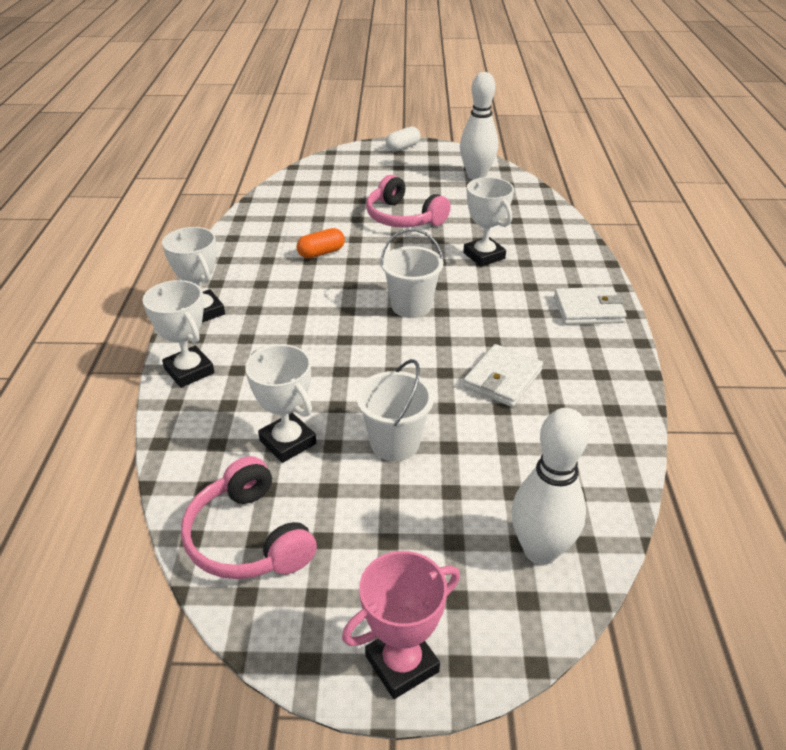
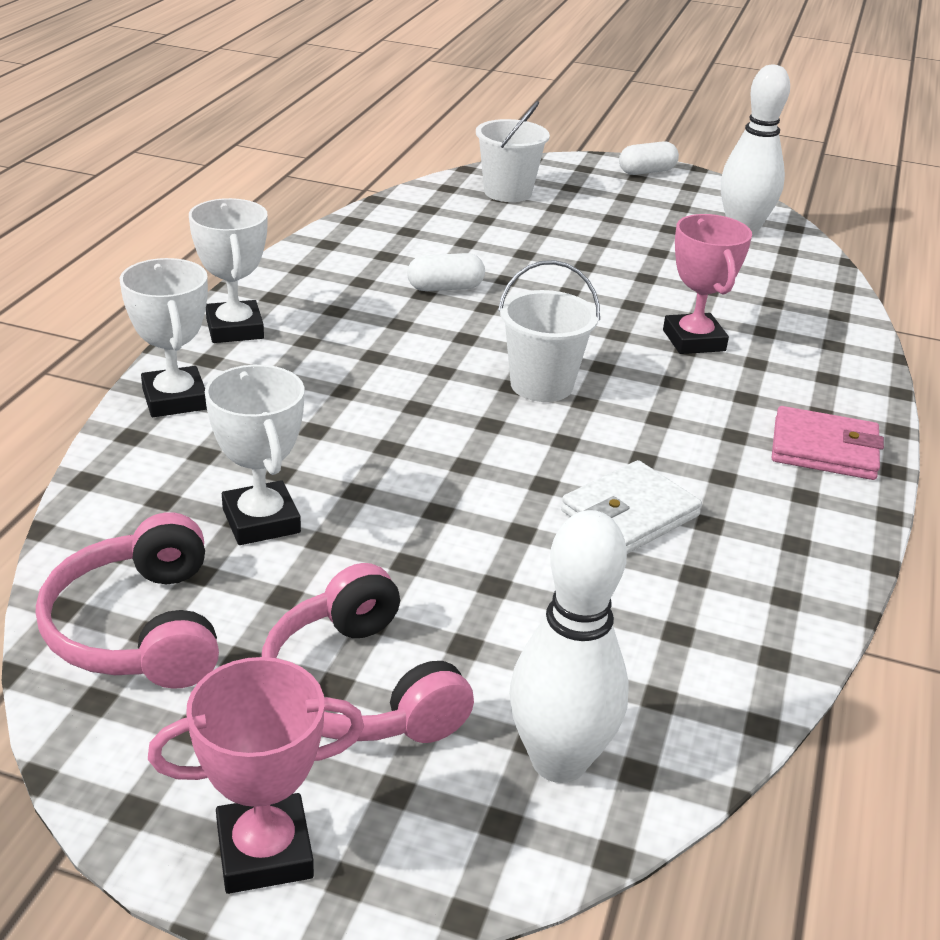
camera: 15 degrees right, 5 degrees down
orange capsule [297,228,345,258] -> white capsule [407,253,485,291]
white bucket [356,359,434,461] -> white bucket moved to [476,101,550,202]
pink headphones [366,175,451,228] -> pink headphones moved to [261,563,474,743]
white trophy [463,177,514,267] -> pink trophy [663,214,752,354]
white wallet [554,287,627,325] -> pink wallet [772,406,884,480]

